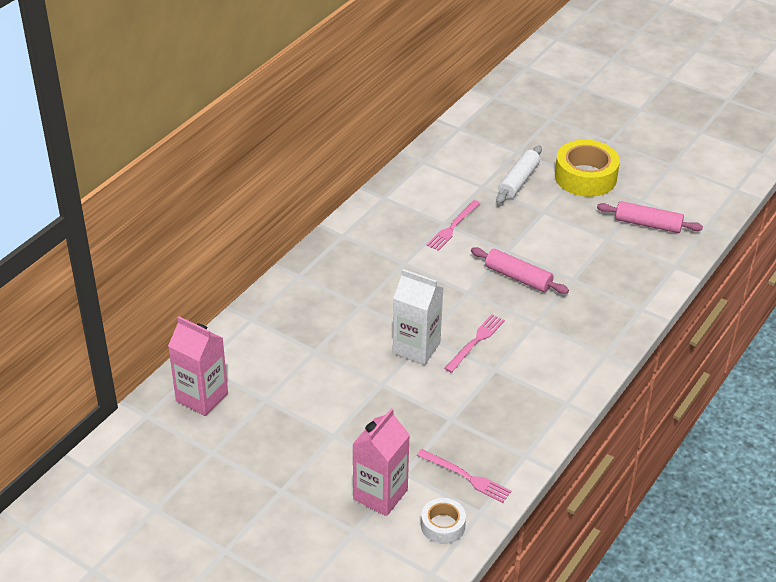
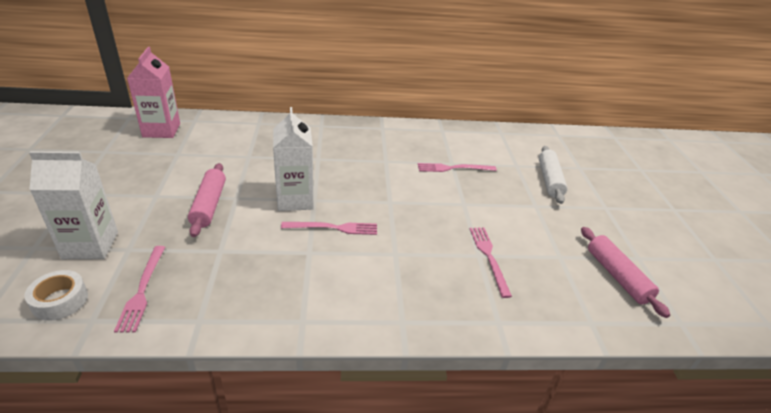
camera: 50 degrees right, 5 degrees down
pink carton [352,408,410,516] -> white carton [29,151,118,259]
pink rolling pin [471,247,569,294] -> pink rolling pin moved to [188,163,226,237]
white rolling pin [496,145,542,204] -> white rolling pin turned 75 degrees counterclockwise [539,146,567,204]
yellow tape [555,140,620,197] -> none
none -> pink fork [470,227,512,298]

